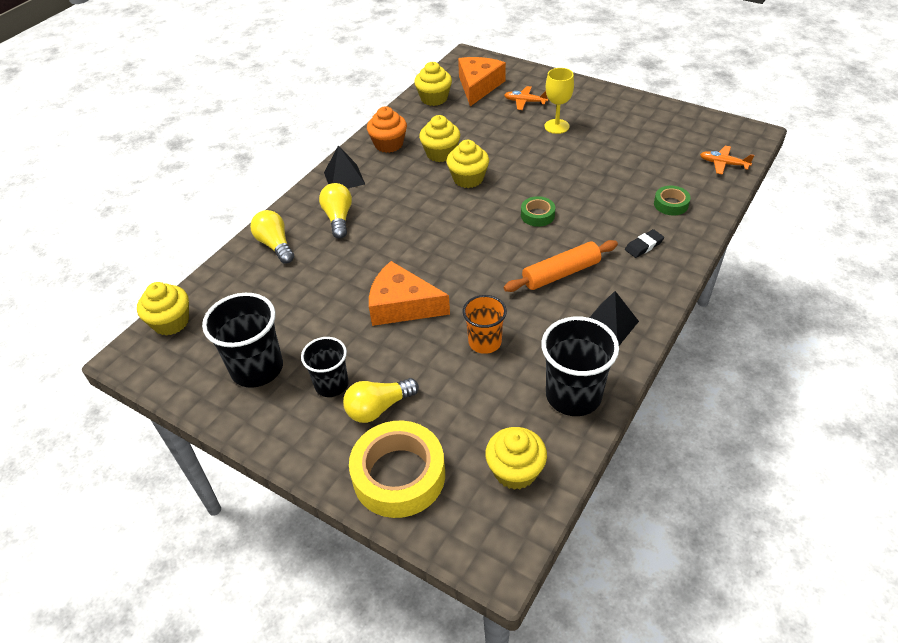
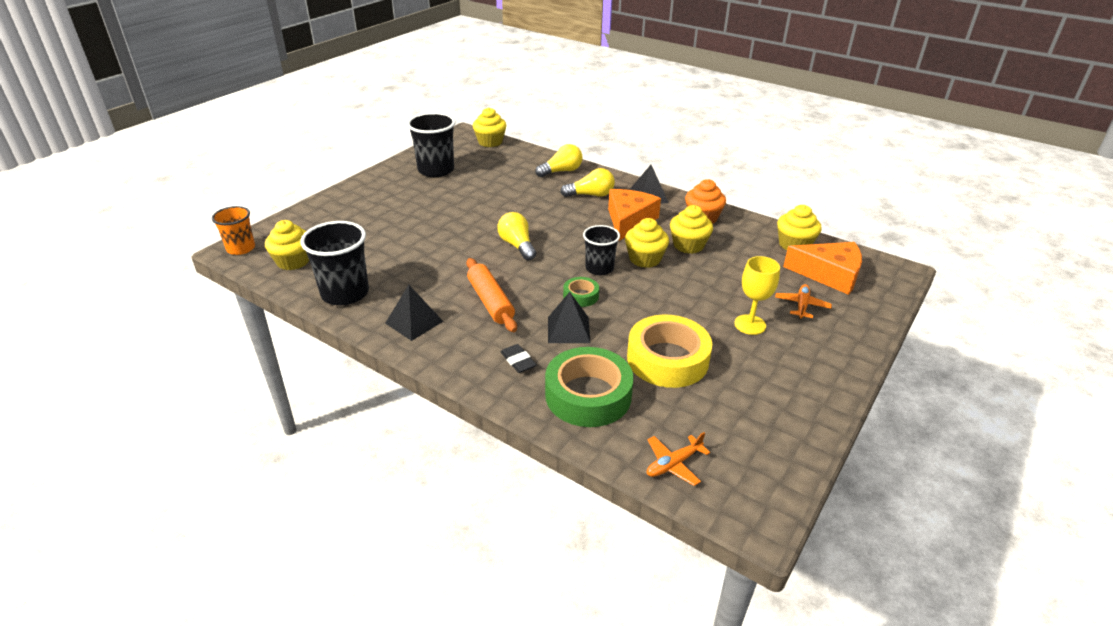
camera: 90 degrees right, 10 degrees down
black cup [301,337,349,397] -> black cup moved to [583,225,620,275]
yellow light bulb [343,378,419,423] -> yellow light bulb moved to [497,212,536,260]
yellow tape [349,421,445,518] -> yellow tape moved to [627,314,712,388]
orange cheese [369,261,450,326] -> orange cheese moved to [608,189,661,241]
orange cup [463,295,507,354] -> orange cup moved to [212,206,255,255]
green tape [654,186,691,215] -> green tape [545,347,634,427], size x2.04
orange plane [700,146,754,175] -> orange plane turned 150 degrees counterclockwise [647,432,710,486]
none -> black pyramid [548,292,590,343]

